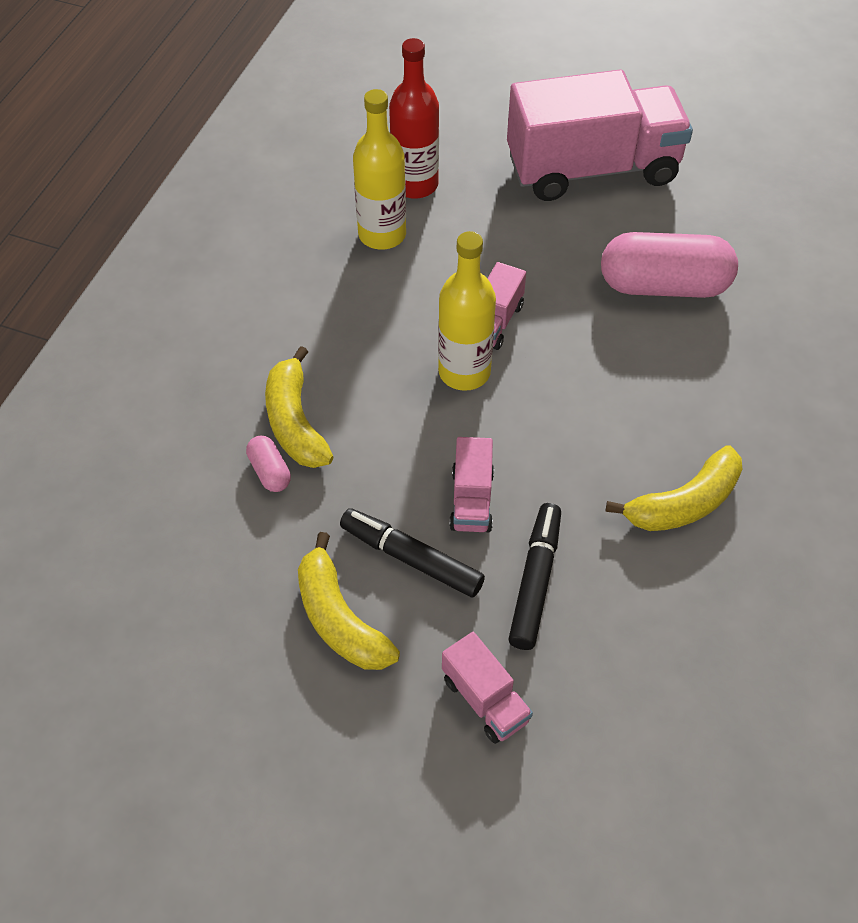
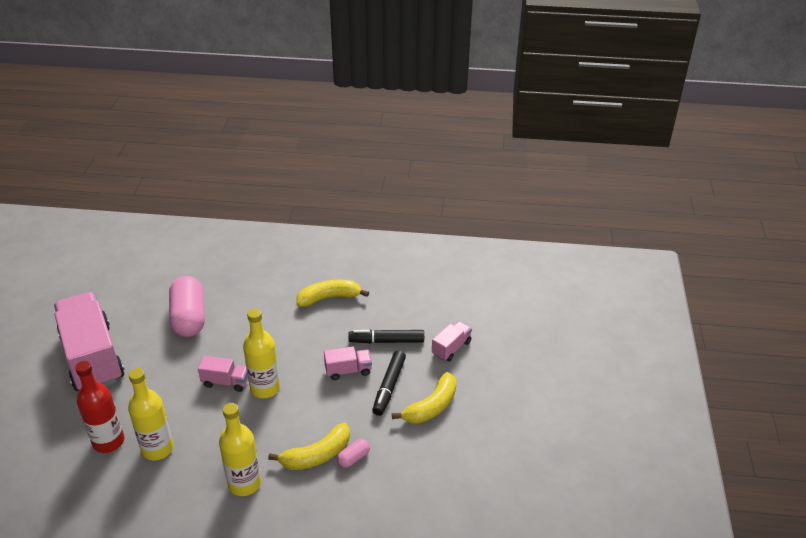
camera: 105 degrees left, 15 degrees down
yellow banana [605,445,742,531] -> yellow banana turned 60 degrees counterclockwise [296,280,369,307]
none -> yellow bottle [219,403,261,496]

